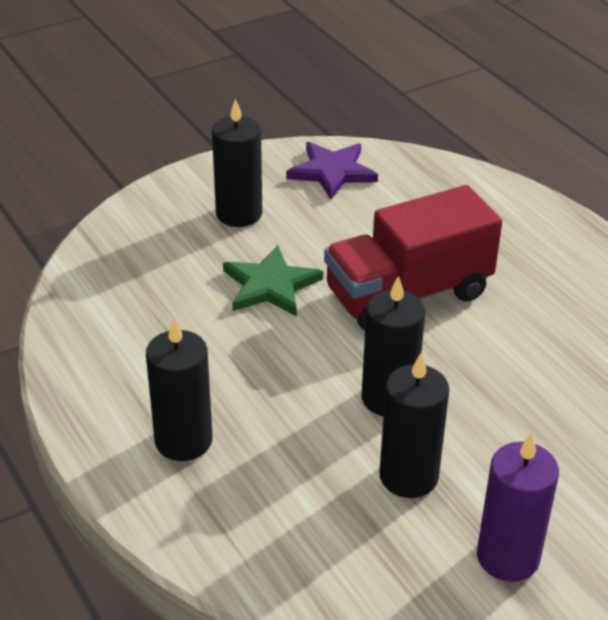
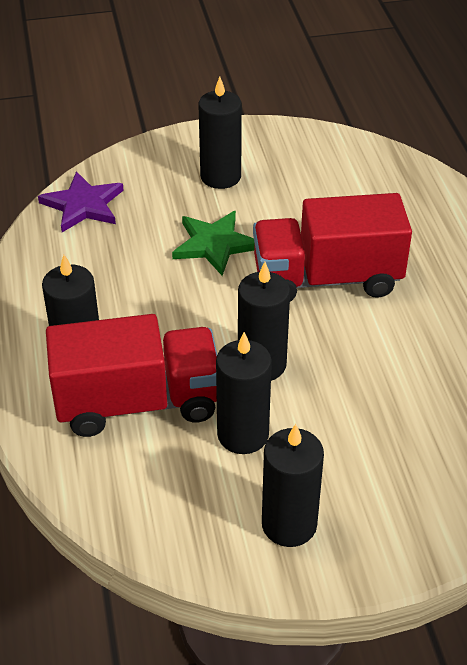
camera: 20 degrees right, 5 degrees up
purple star [286,142,378,199] -> purple star moved to [38,171,124,232]
purple candle [477,433,559,582] -> black candle [262,424,324,547]
none -> red truck [46,314,217,437]

